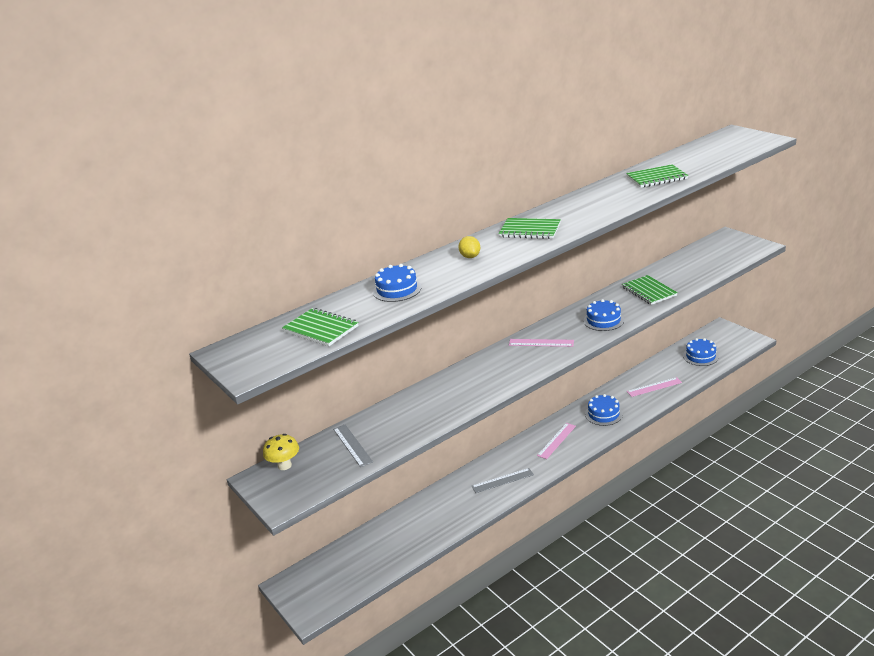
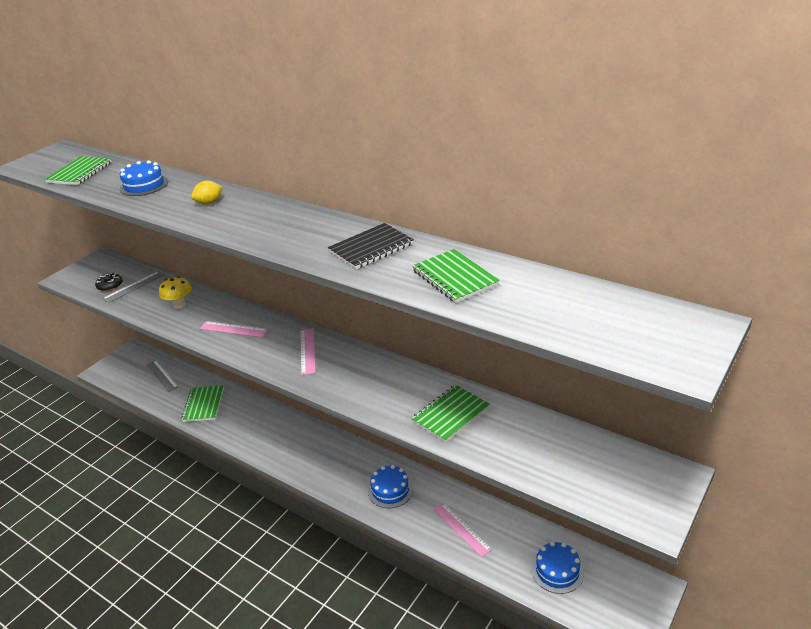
camera: 70 degrees right, 5 degrees up
yellow mushroom [263,434,299,470] -> yellow mushroom moved to [159,276,192,309]
grey ruler [472,468,534,493] -> grey ruler moved to [146,360,178,392]
green notebook [499,218,561,239] -> green notebook moved to [181,385,224,422]
pink ruler [537,423,576,459] -> pink ruler moved to [200,321,268,337]
blue cake [583,299,624,331] -> none
none -> black donut [95,273,122,291]
none -> black notebook [328,223,414,270]

